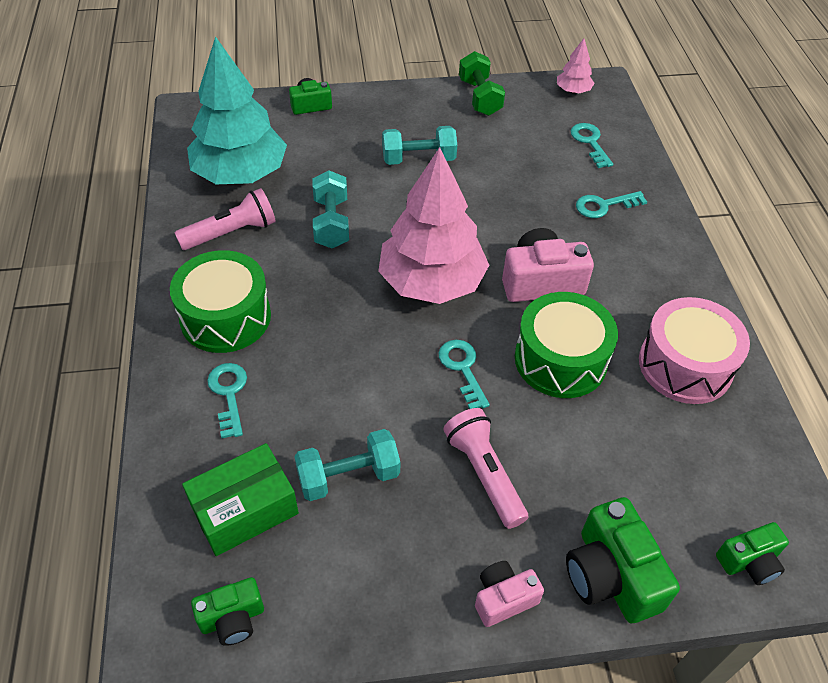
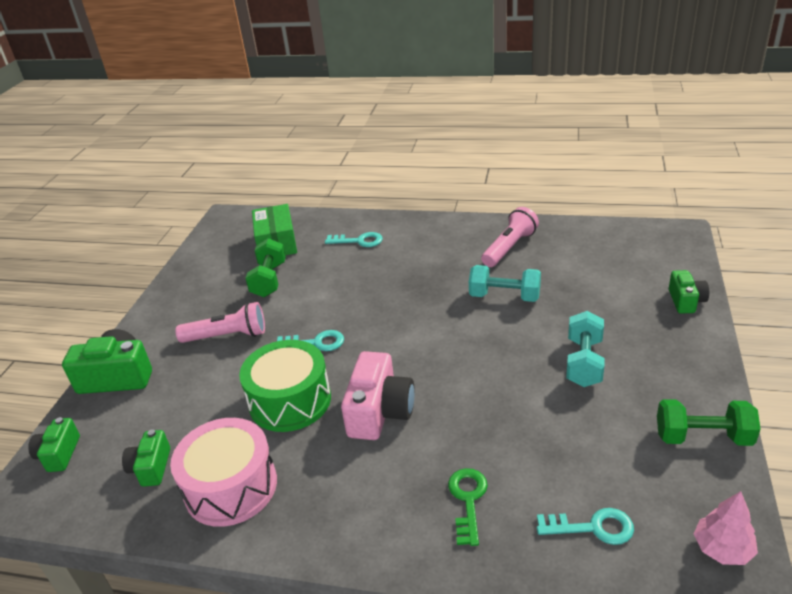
camera: 115 degrees right, 15 degrees down
green drum [170,250,271,353] -> none
pink flashlight [175,188,276,250] -> pink flashlight turned 135 degrees counterclockwise [481,207,539,267]
turquoise tree [187,36,287,184] -> none
green camera [191,577,264,646] -> green camera moved to [122,429,170,487]
turquoise dumbbell [294,429,400,501] -> green dumbbell [245,238,286,297]
pink tree [378,147,489,304] -> none
pink camera [475,561,544,627] -> none
turquoise key [576,191,647,218] -> green key [448,468,488,546]

